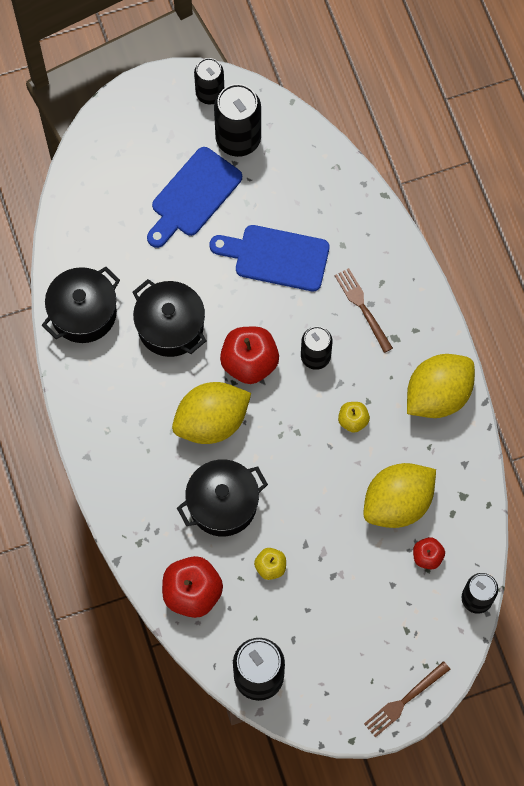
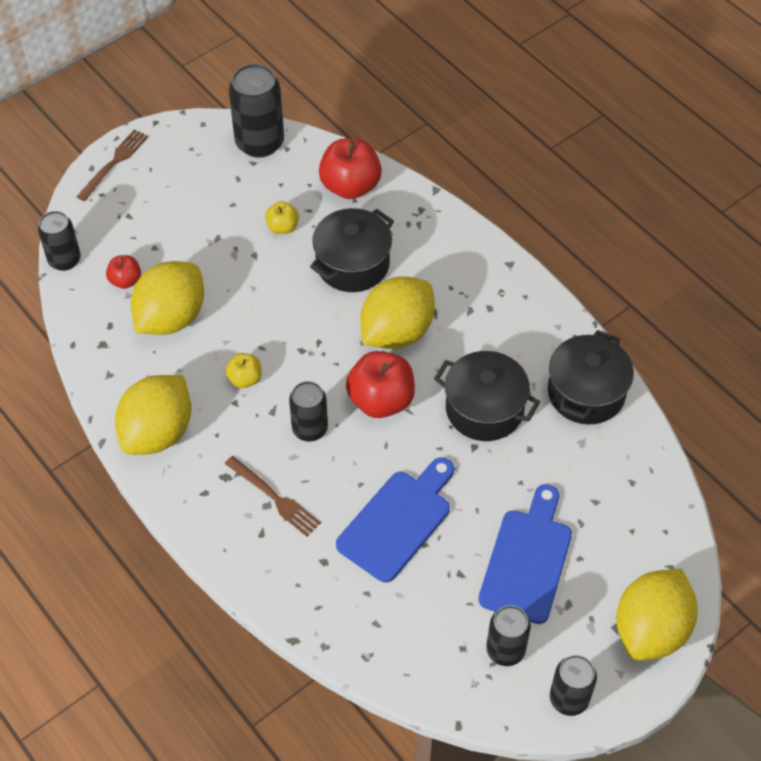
camera: 160 degrees right, 15 degrees down
blue cutting board [210,225,329,291] -> blue cutting board turned 45 degrees counterclockwise [336,457,454,582]
black can [214,84,261,157] -> black can [486,605,531,666], size x0.64
none -> yellow lemon [616,569,698,661]

